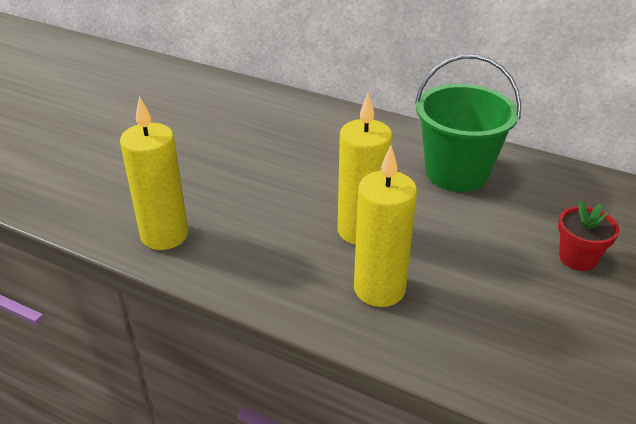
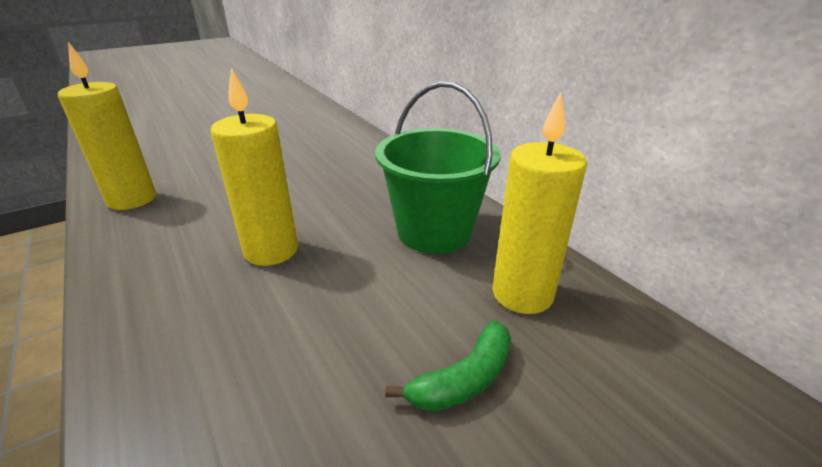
camera: 30 degrees right, 5 degrees down
yellow candle [354,146,417,307] -> yellow candle moved to [493,92,587,314]
red flower pot [558,200,619,271] -> green banana [385,320,511,411]

